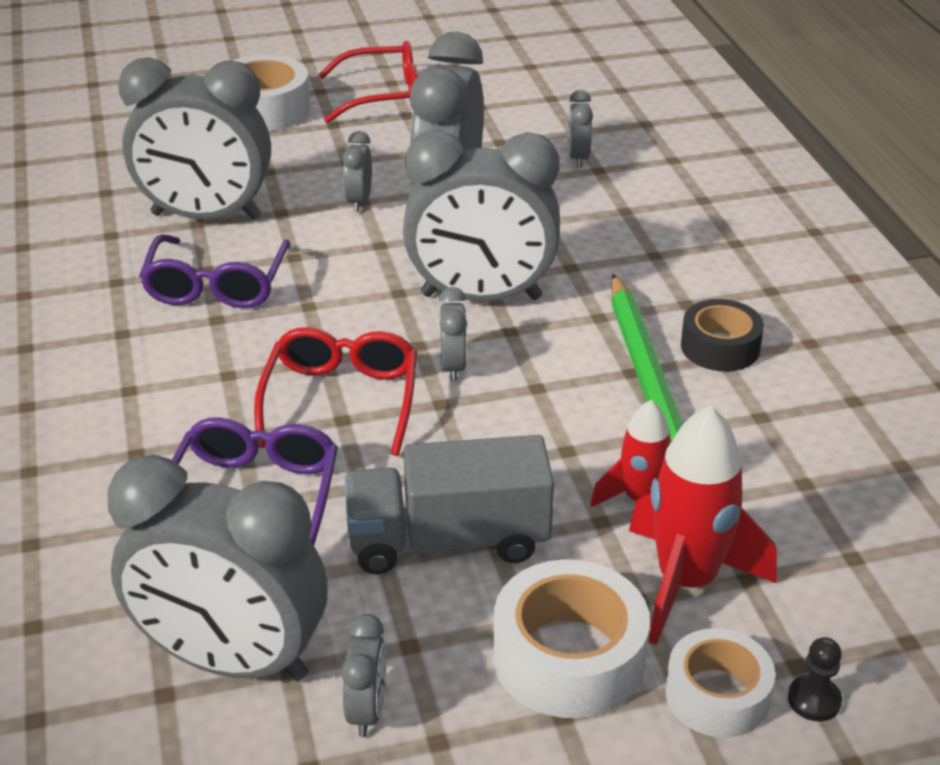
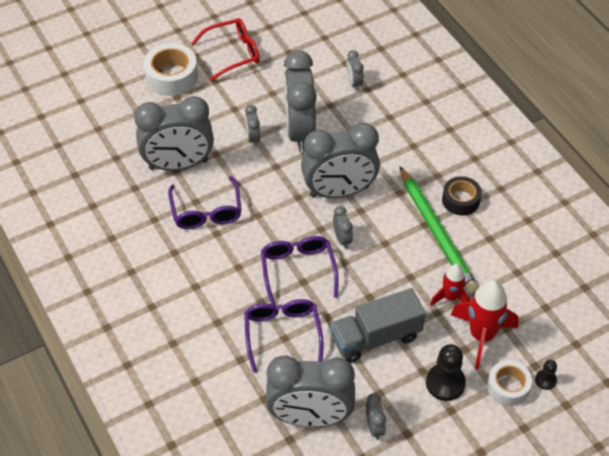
camera: 15 degrees left, 15 degrees up
red glasses [254,327,417,456] -> purple glasses [261,236,339,306]
white tape [493,559,650,718] -> black pawn [426,344,466,401]

